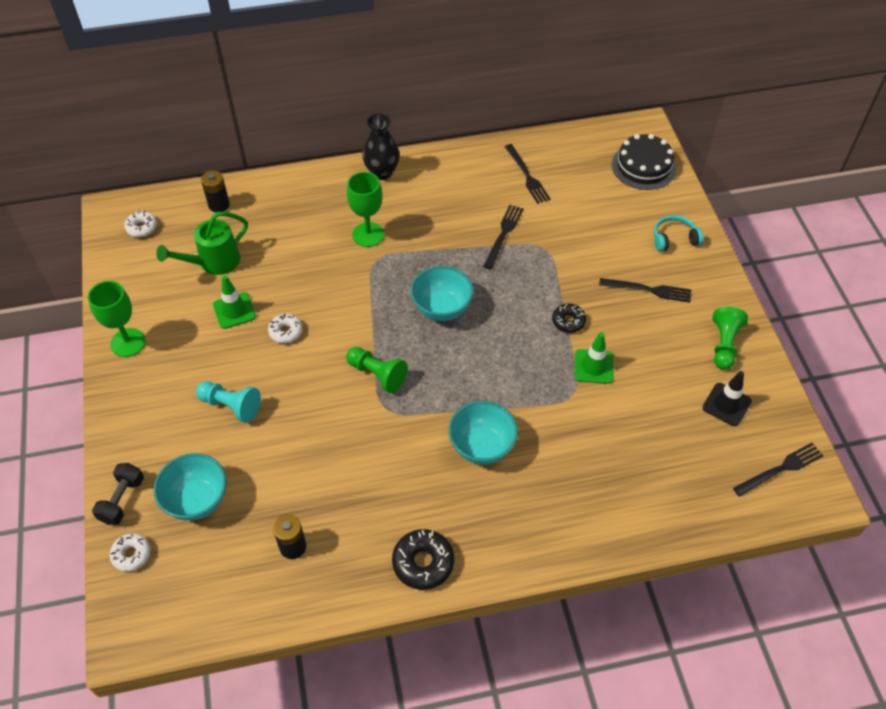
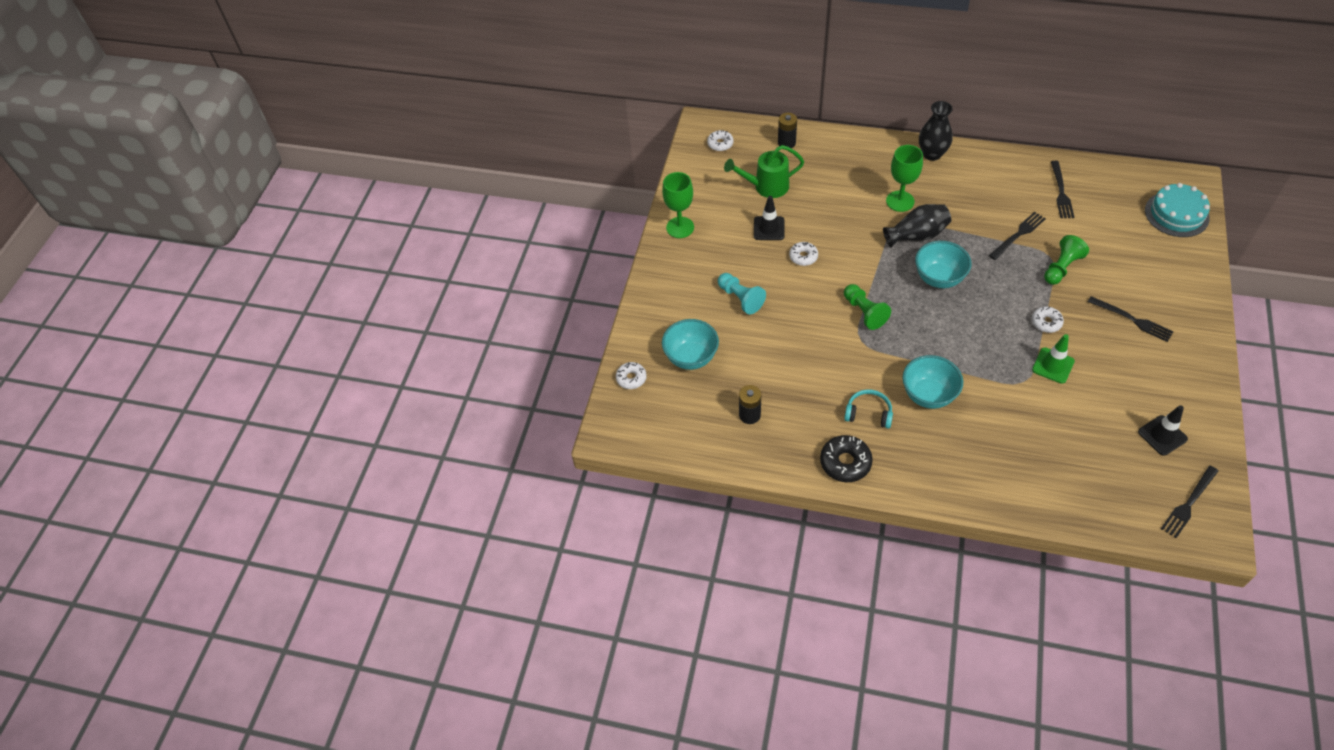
camera: 30 degrees right, 0 degrees up
black dumbbell [92,463,144,525] -> none
green traffic cone [213,275,256,329] -> black traffic cone [754,196,784,240]
black donut [552,303,586,333] -> white donut [1032,306,1064,333]
black cake [612,134,676,190] -> turquoise cake [1145,183,1210,237]
turquoise headphones [654,215,704,251] -> turquoise headphones moved to [844,389,893,429]
green pawn [713,307,748,370] -> green pawn moved to [1044,235,1089,285]
black fork [733,443,823,497] -> black fork turned 135 degrees clockwise [1161,466,1218,538]
none -> black vase [883,204,951,247]

